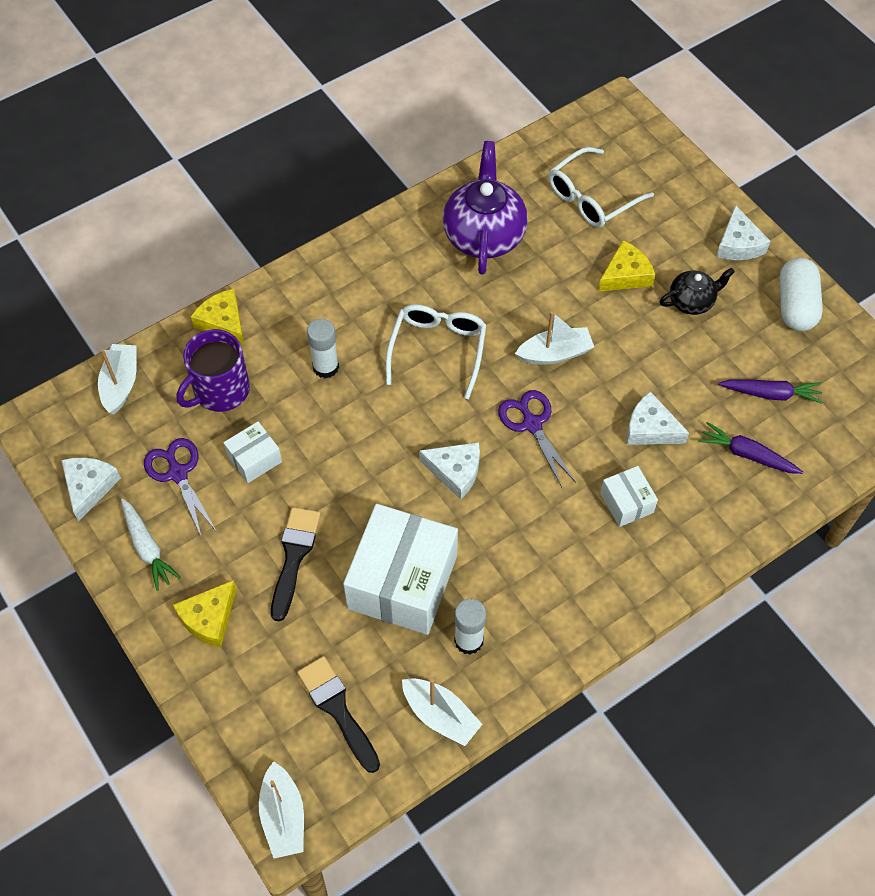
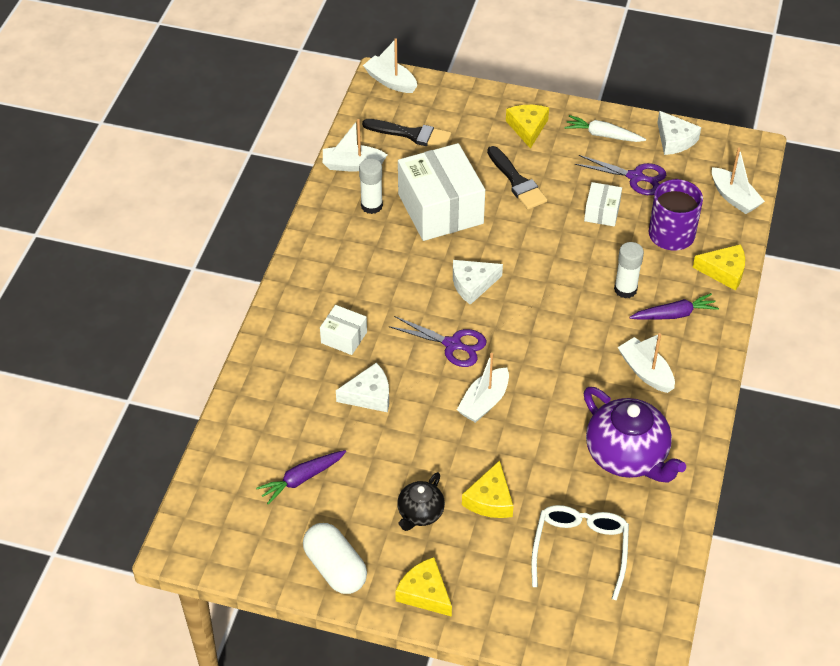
camera: 140 degrees right, 10 degrees down
white glasses [386,304,486,399] -> none
purple carrot [699,422,803,474] -> purple carrot moved to [629,293,719,320]
white cheese [716,205,771,260] -> yellow cheese [395,557,452,617]
none -> white boat [618,333,675,393]

